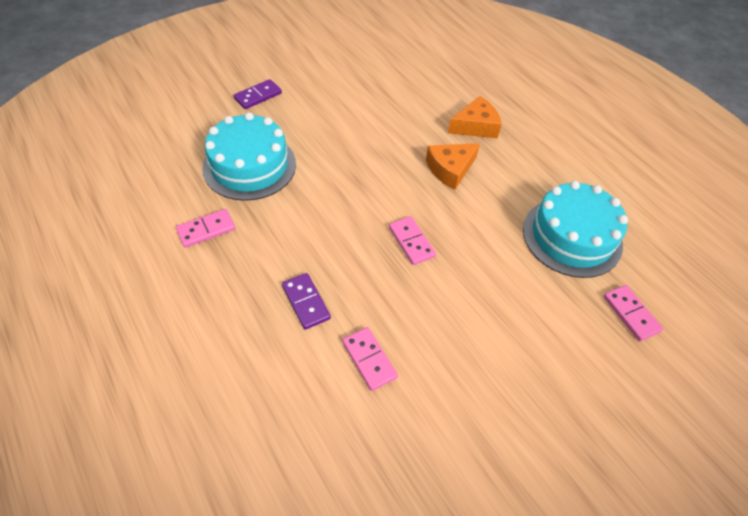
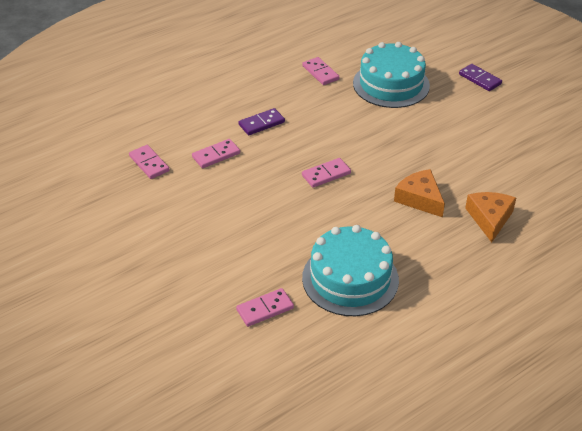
camera: 90 degrees right, 10 degrees down
orange cheese [448,96,502,138] -> orange cheese turned 150 degrees counterclockwise [465,192,516,242]
none -> pink domino [129,145,169,179]

